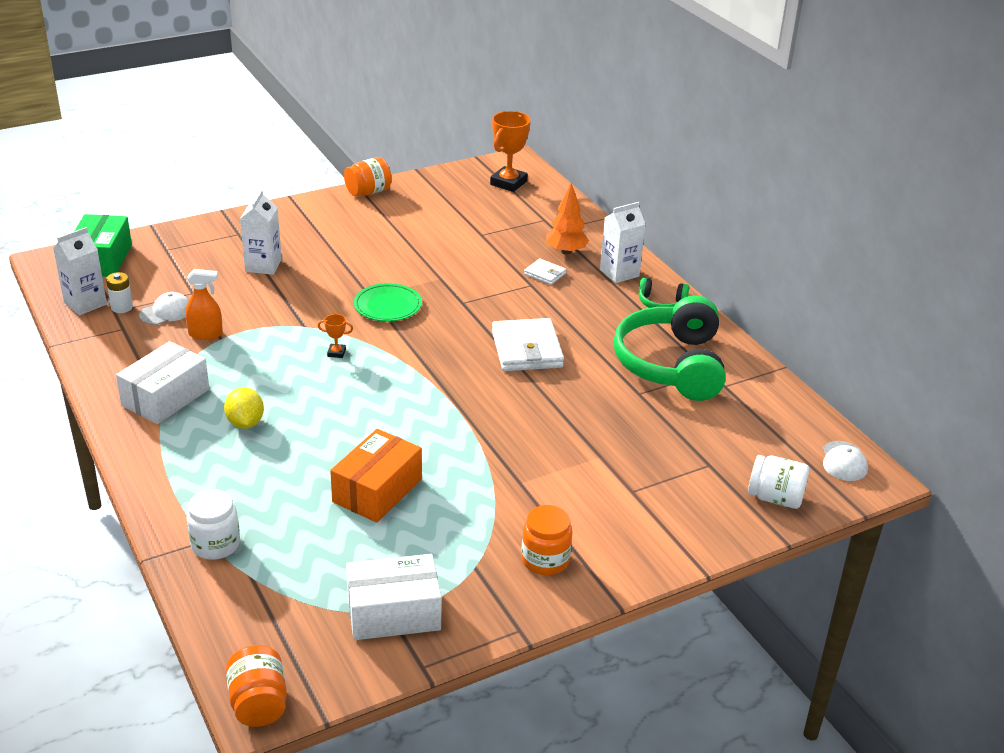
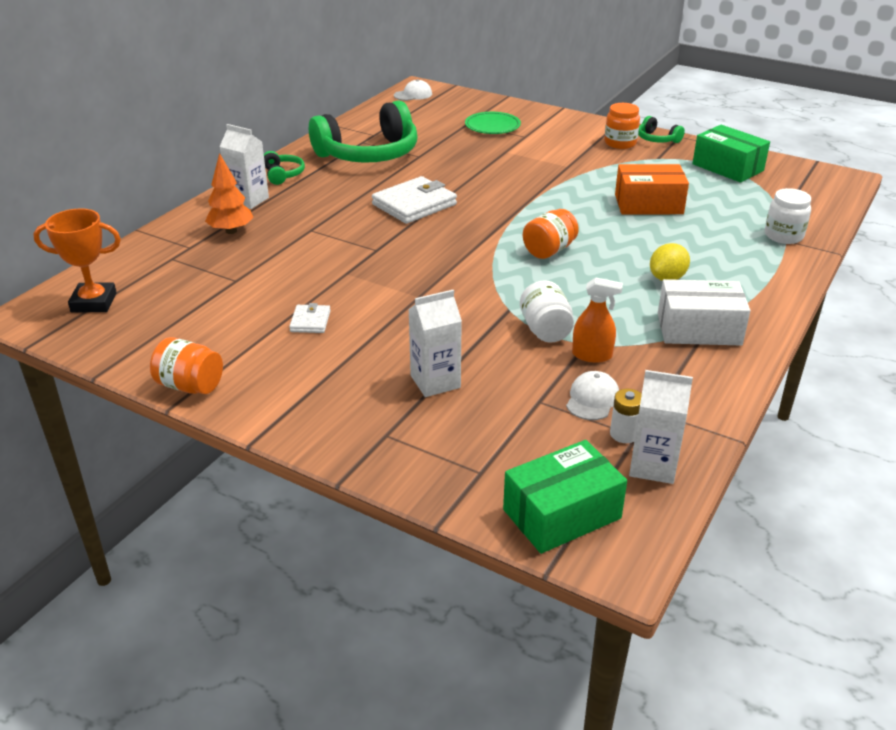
camera: 120 degrees left, 0 degrees up
white cap [139,292,189,325] -> white cap turned 90 degrees clockwise [566,371,619,420]
orange spray bottle [185,269,223,340] -> orange spray bottle turned 135 degrees clockwise [572,277,623,363]
orange jar [226,645,287,727] -> orange jar moved to [523,209,579,259]
orange trophy [318,314,353,358] -> none
white box [346,554,441,640] -> green box [692,125,770,183]
green plate [354,283,422,321] -> green plate moved to [465,112,521,134]
white wallet [524,258,567,285] -> white wallet moved to [289,303,331,333]
white jar [748,455,810,509] -> white jar moved to [520,280,574,343]
none -> green headphones [638,116,685,143]

